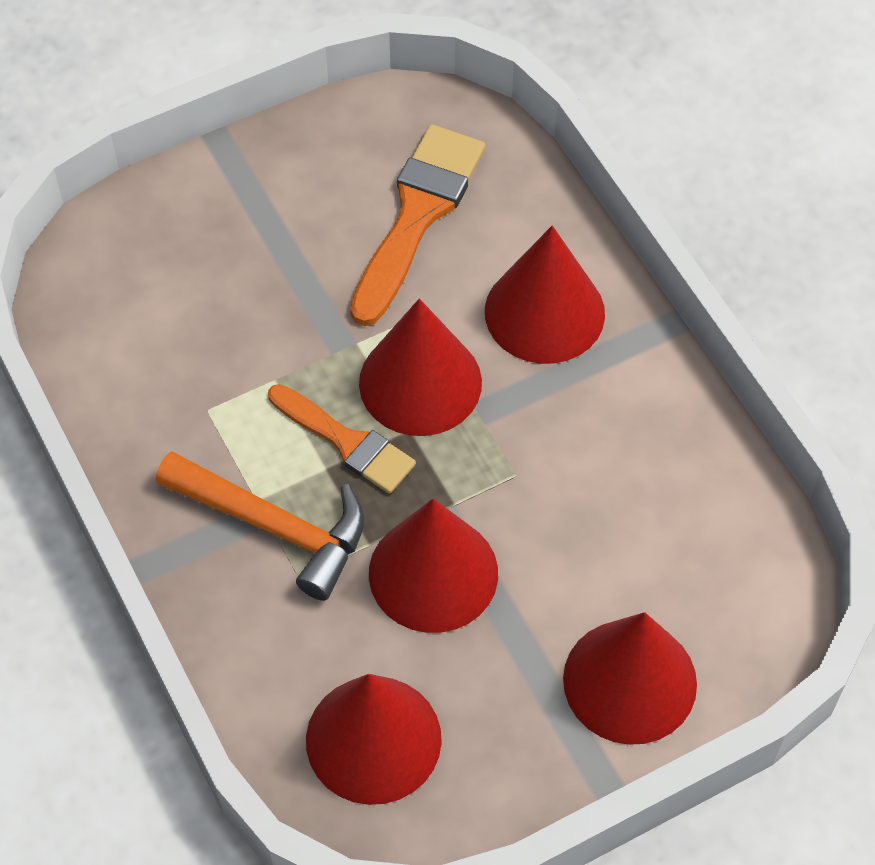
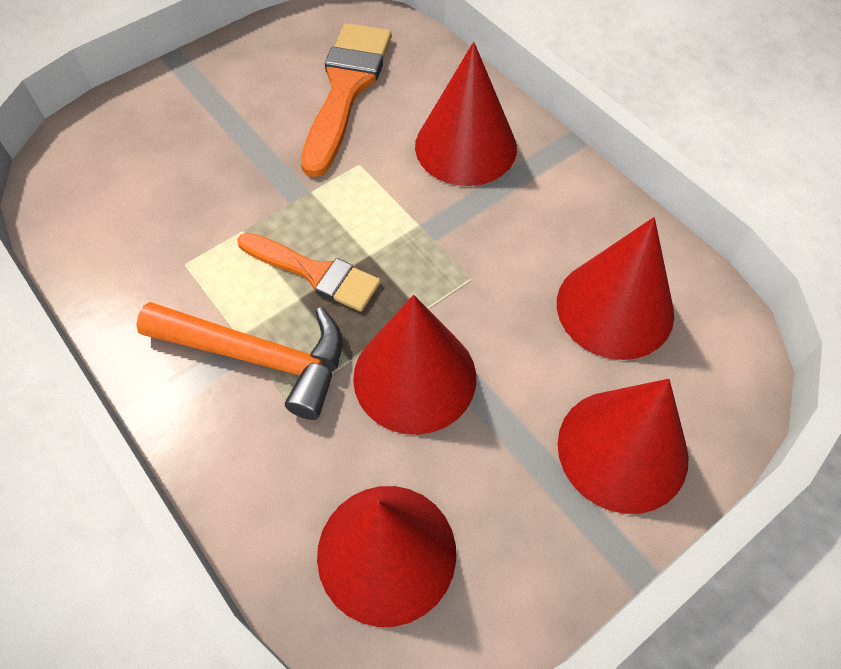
camera: 10 degrees left, 0 degrees up
red cone [359,299,482,436] -> red cone moved to [557,217,674,360]

